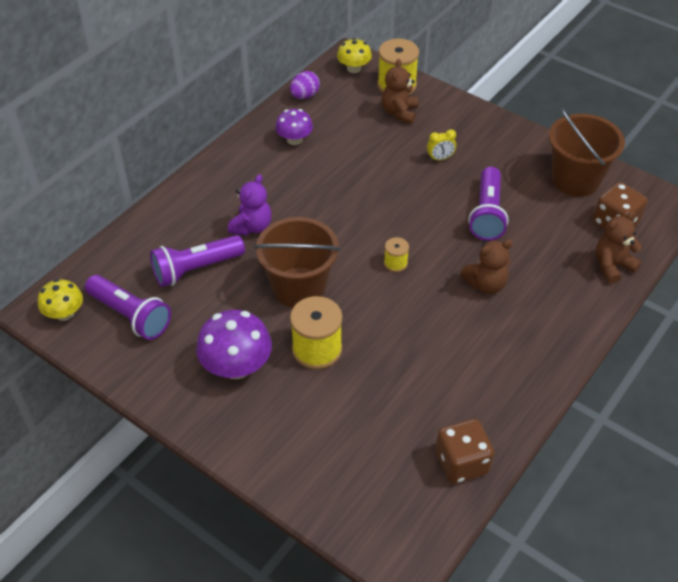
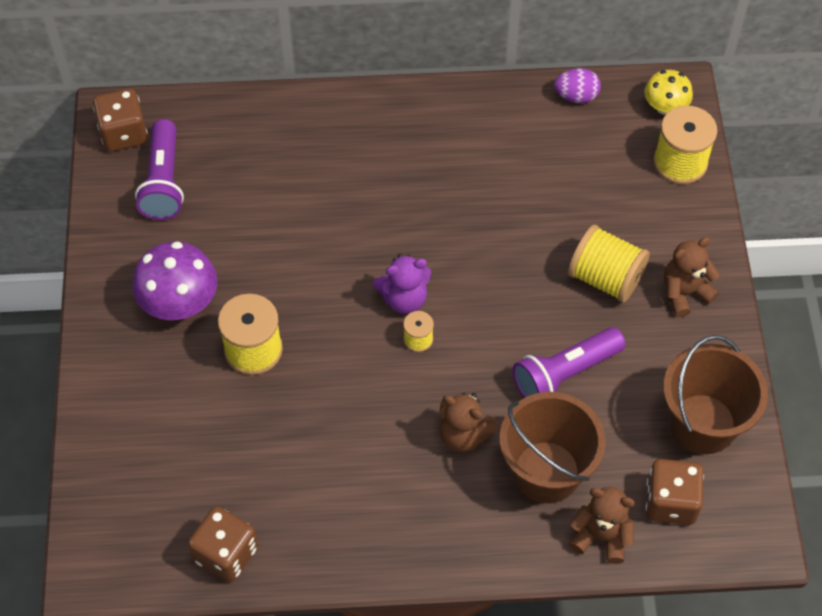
camera: 50 degrees right, 10 degrees up
yellow mushroom [38,279,83,321] -> brown dice [93,88,148,152]
purple flashlight [150,235,245,287] -> none
purple teddy bear [228,174,271,236] -> purple teddy bear moved to [373,254,431,314]
brown bucket [254,217,340,308] -> brown bucket moved to [500,392,606,503]
purple mushroom [275,109,313,145] -> none
brown teddy bear [382,59,418,124] -> brown teddy bear moved to [664,237,720,318]
yellow clock [427,129,456,161] -> yellow spool [568,225,650,303]

